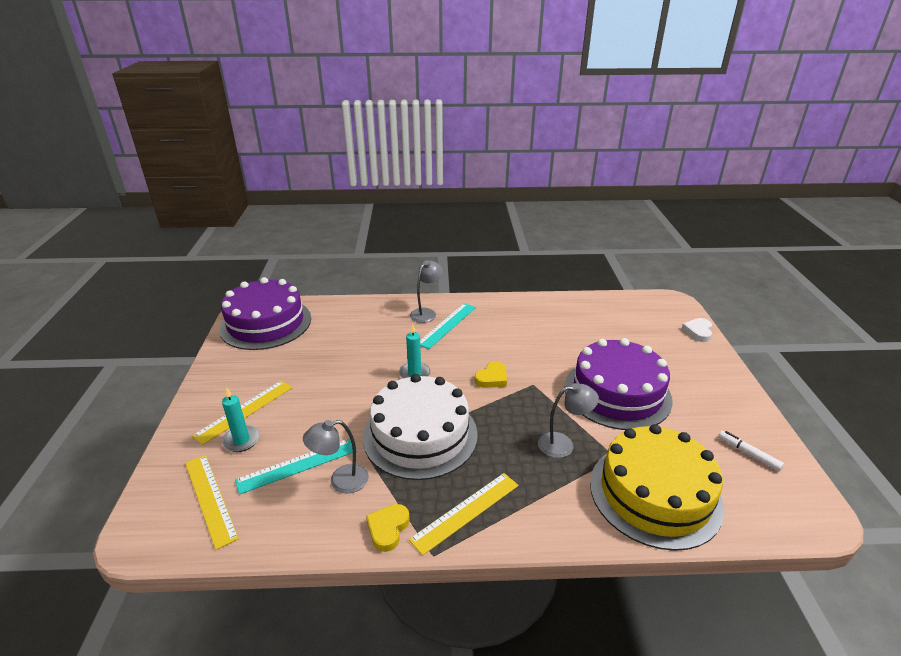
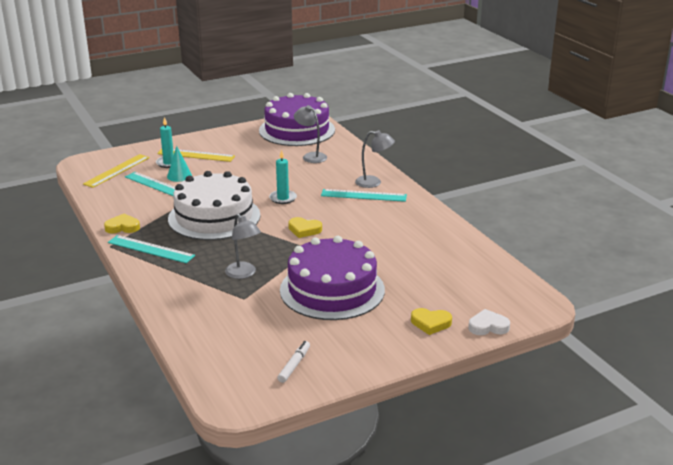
camera: 65 degrees right, 5 degrees down
grey lamp [303,420,369,493] -> grey lamp moved to [294,105,327,163]
yellow ruler [409,473,519,556] -> turquoise ruler [108,235,195,263]
yellow cake [590,424,724,551] -> none
none -> turquoise cone [167,146,192,182]
none -> yellow heart [411,308,452,335]

